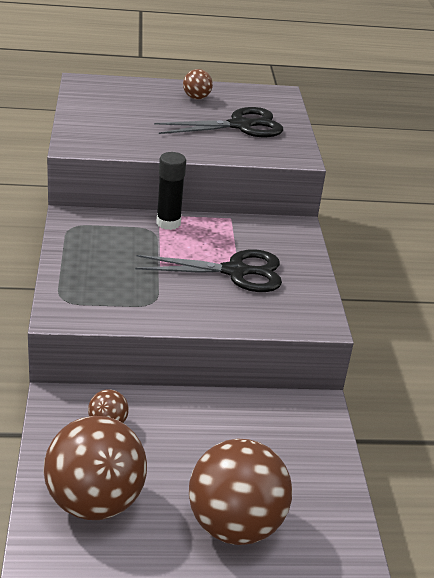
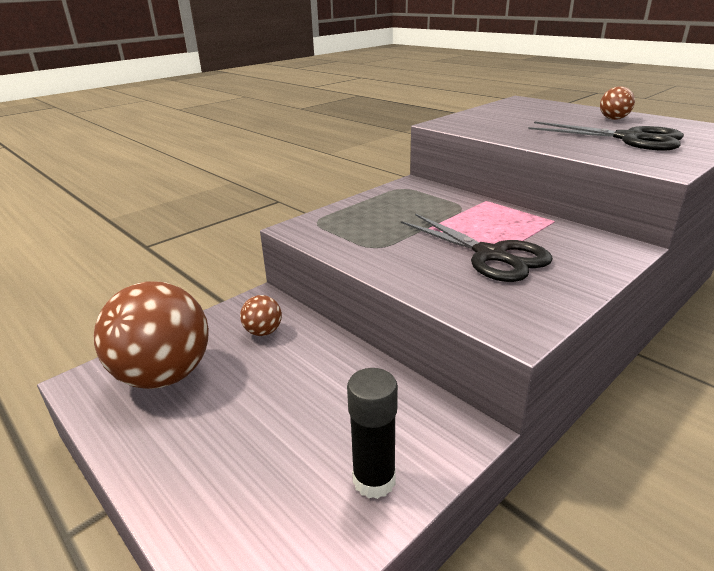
camera: 55 degrees right, 5 degrees down
black glue stick [156,152,186,230] -> black glue stick moved to [347,368,398,499]
brown ball [189,439,292,545] -> none

